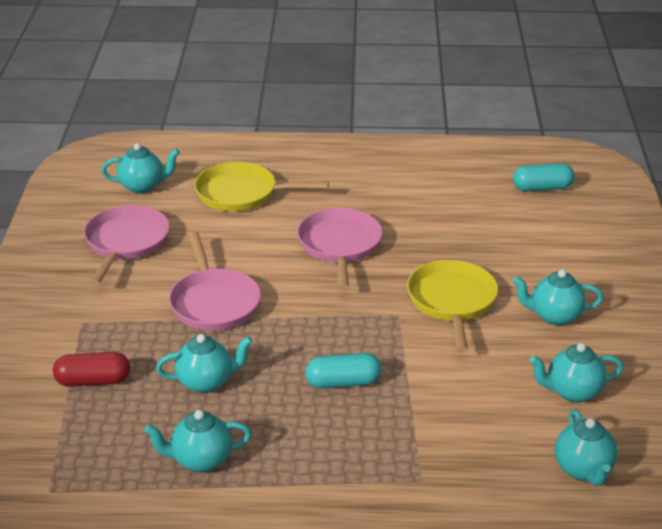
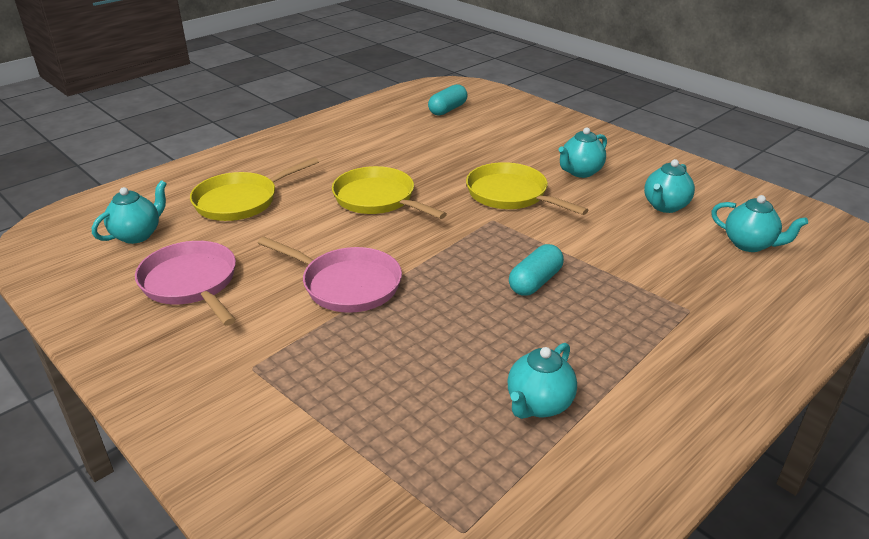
camera: 45 degrees left, 0 degrees up
red capsule [53,352,130,387] -> none
turquoise teapot [156,334,253,393] -> none
pink pan [297,208,383,289] -> yellow pan [332,166,447,219]

